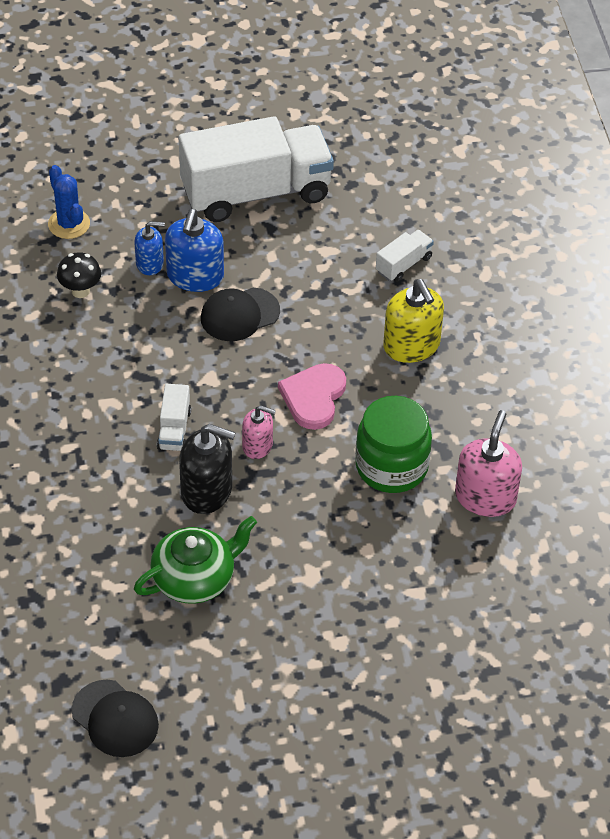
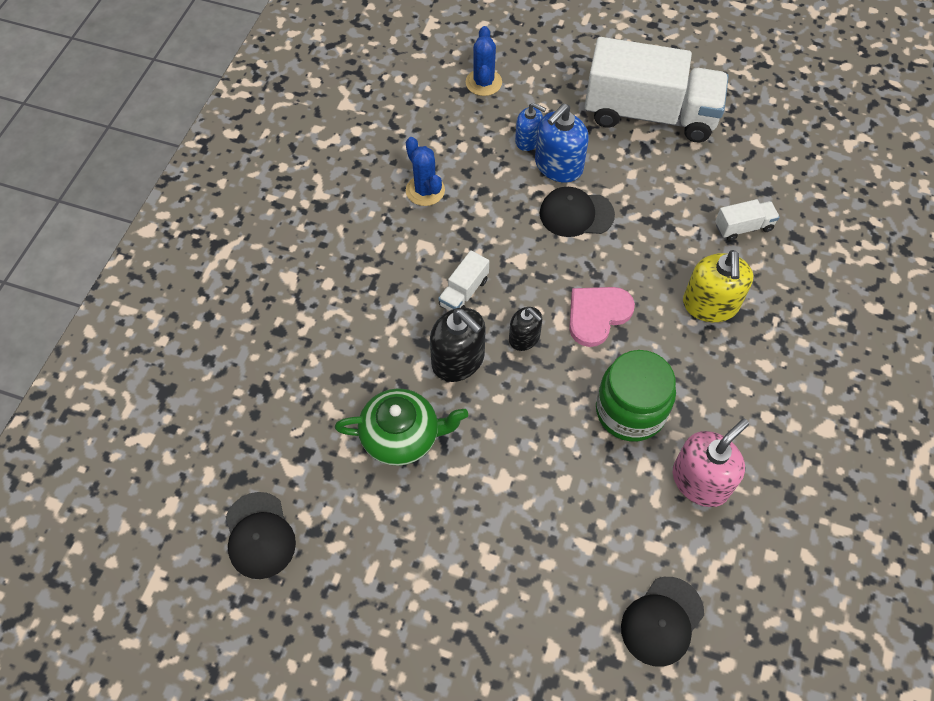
camera: 30 degrees right, 10 degrees up
black mushroom [57,252,101,298] -> none
pink soap dispenser [242,405,276,459] -> black soap dispenser [509,307,542,351]
none -> blue cactus [406,137,445,206]
none -> black cap [621,577,704,667]

